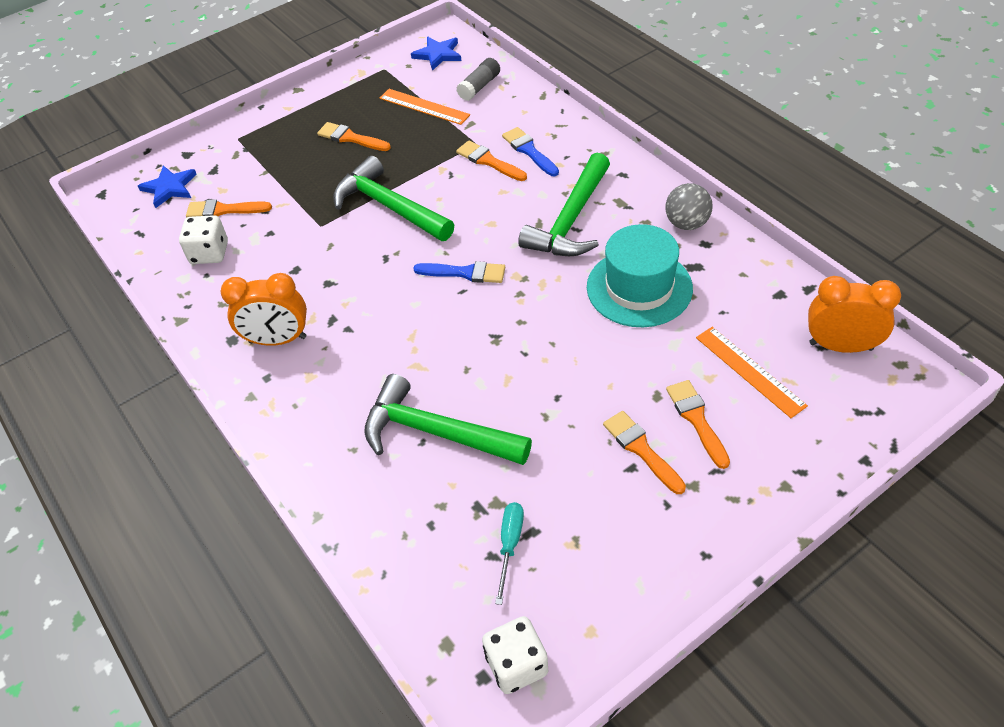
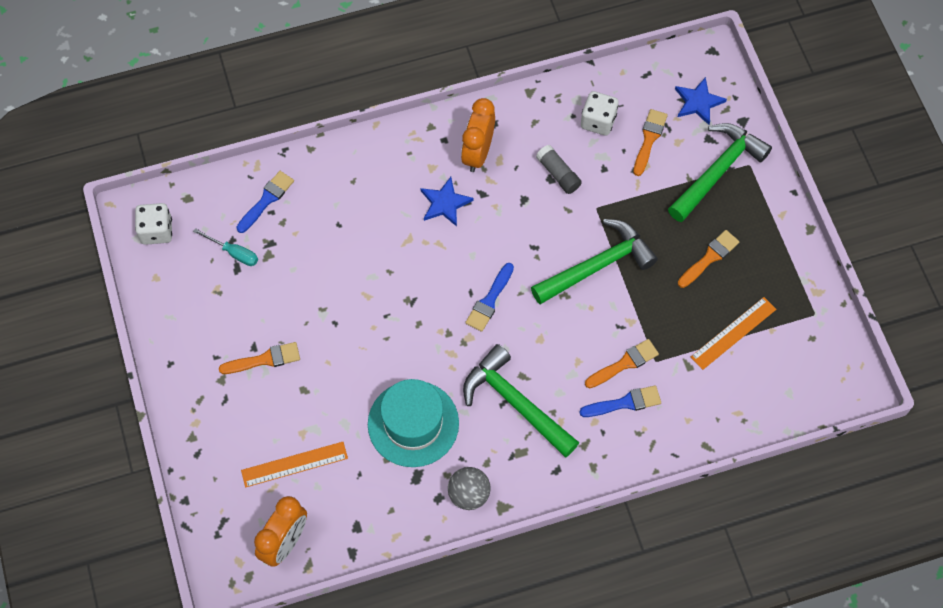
camera: 105 degrees right, 15 degrees up
green hammer [364,374,532,465] -> green hammer moved to [668,123,772,222]
blue star [411,37,462,71] -> blue star moved to [420,177,474,227]
grey glue stick [456,58,500,101] -> grey glue stick moved to [536,145,582,194]
orange brush [666,380,730,469] -> none
none -> blue brush [236,171,294,233]

